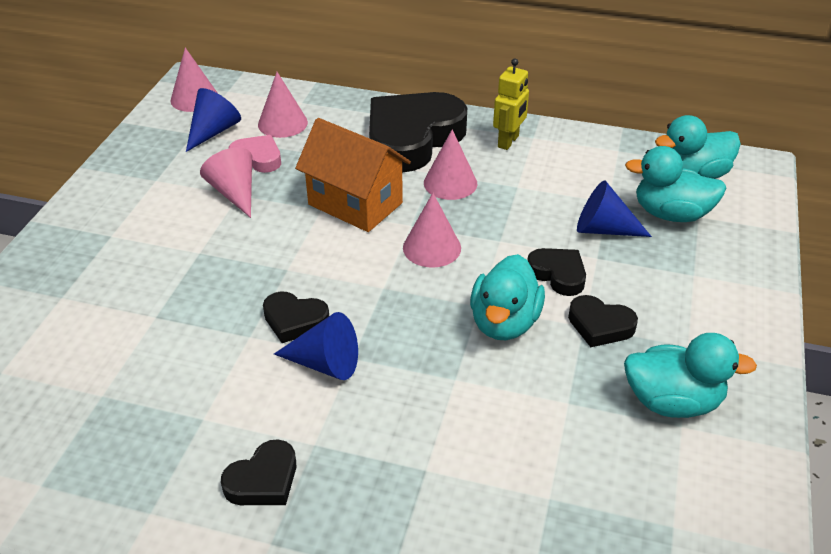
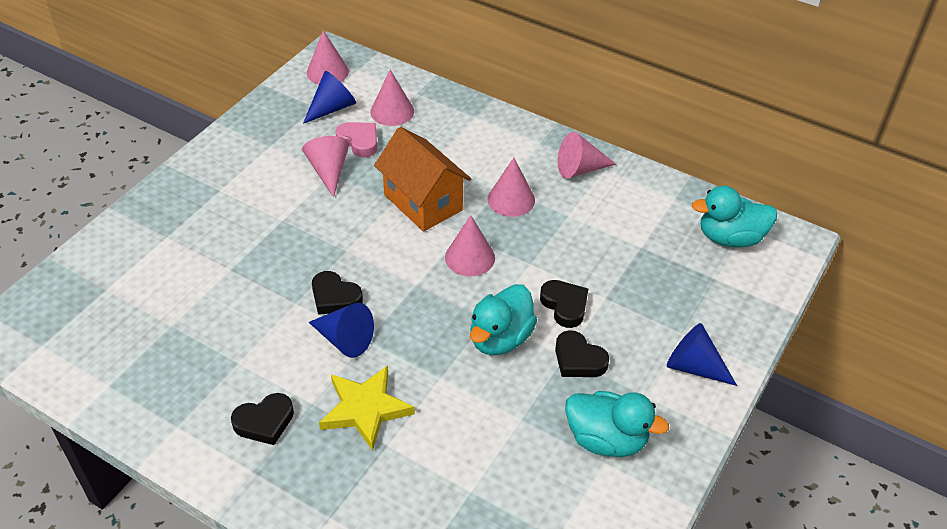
camera: 15 degrees right, 5 degrees up
black heart [369,92,467,172] -> none
yellow robot [493,59,529,150] -> pink cone [558,132,616,178]
blue cone [577,180,652,237] -> blue cone moved to [667,323,737,386]
turquoise duck [625,146,726,222] -> none
none -> yellow star [319,365,415,451]

